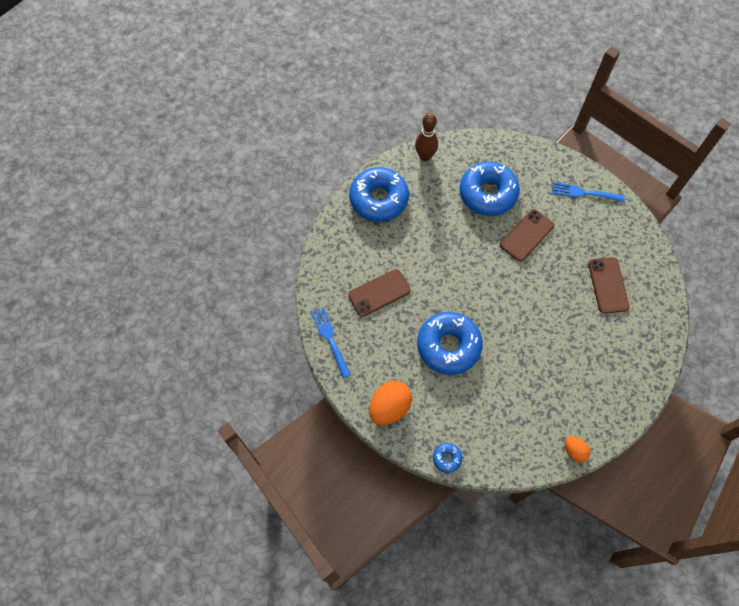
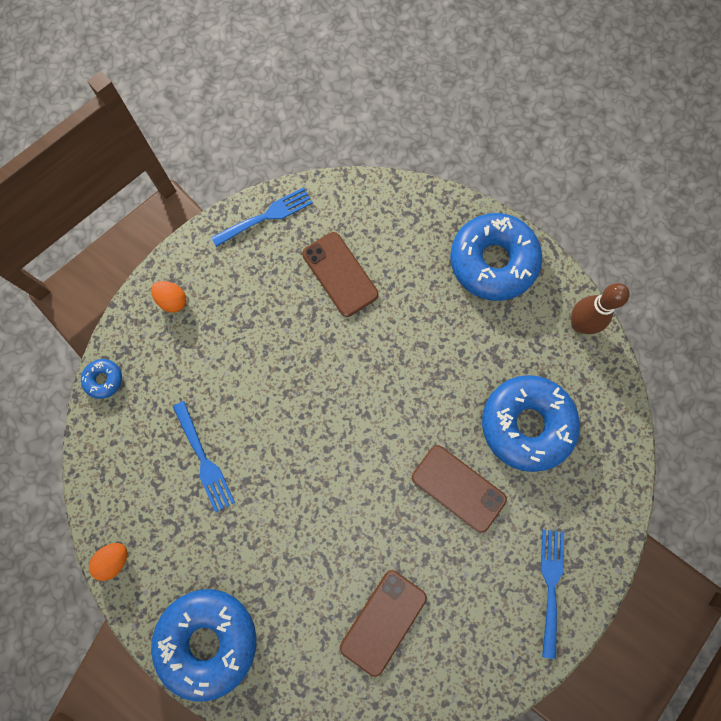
camera: 85 degrees right, 10 degrees up
orange egg [369,381,412,425] -> orange egg [151,281,187,313], size x0.55
blue donut [417,312,483,375] -> blue donut moved to [151,589,256,701]
brown phone [588,257,629,313] -> brown phone turned 45 degrees counterclockwise [340,570,427,677]
none -> blue fork [173,401,235,513]

